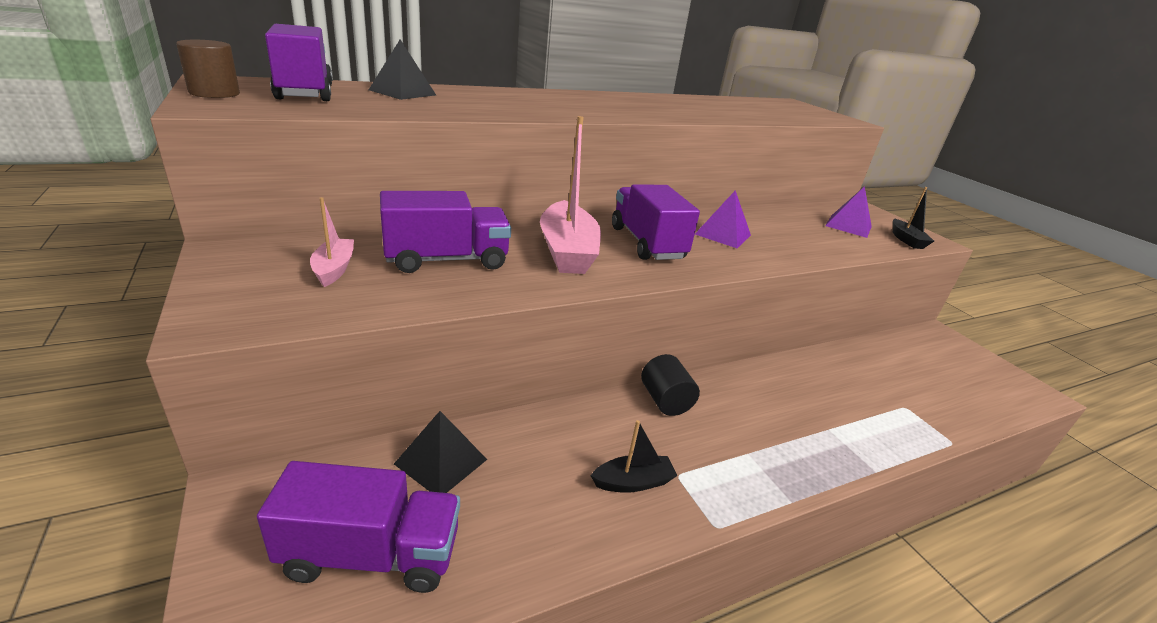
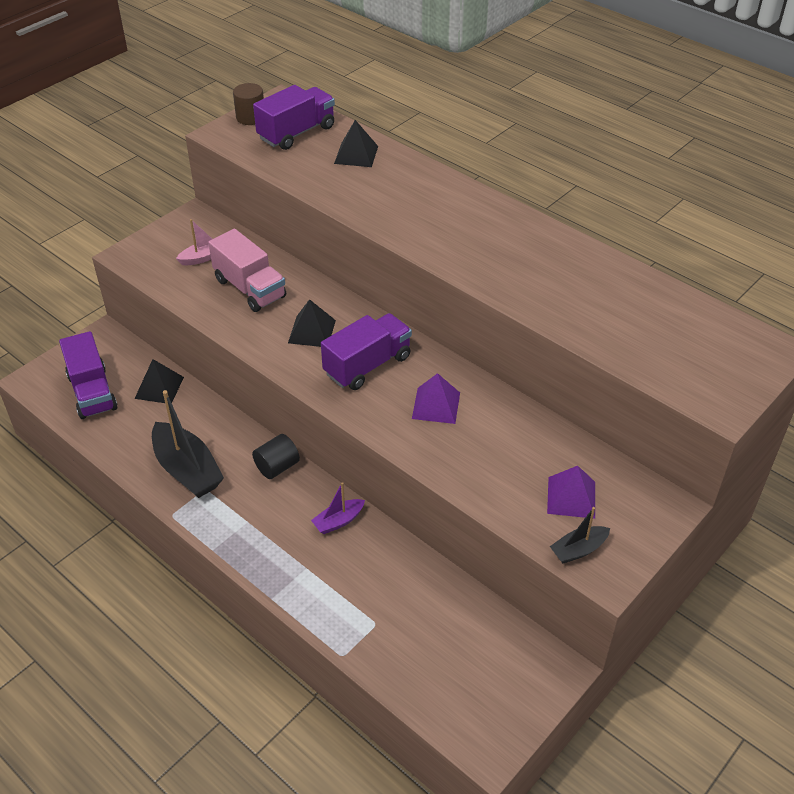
camera: 70 degrees right, 15 degrees up
purple truck [380,191,511,273] -> pink truck [208,229,286,312]
pink boat [540,116,601,274] -> black pyramid [288,299,336,347]
black boat [590,420,678,493] -> black boat [152,390,224,498], size x1.91
none -> purple boat [311,482,365,534]

